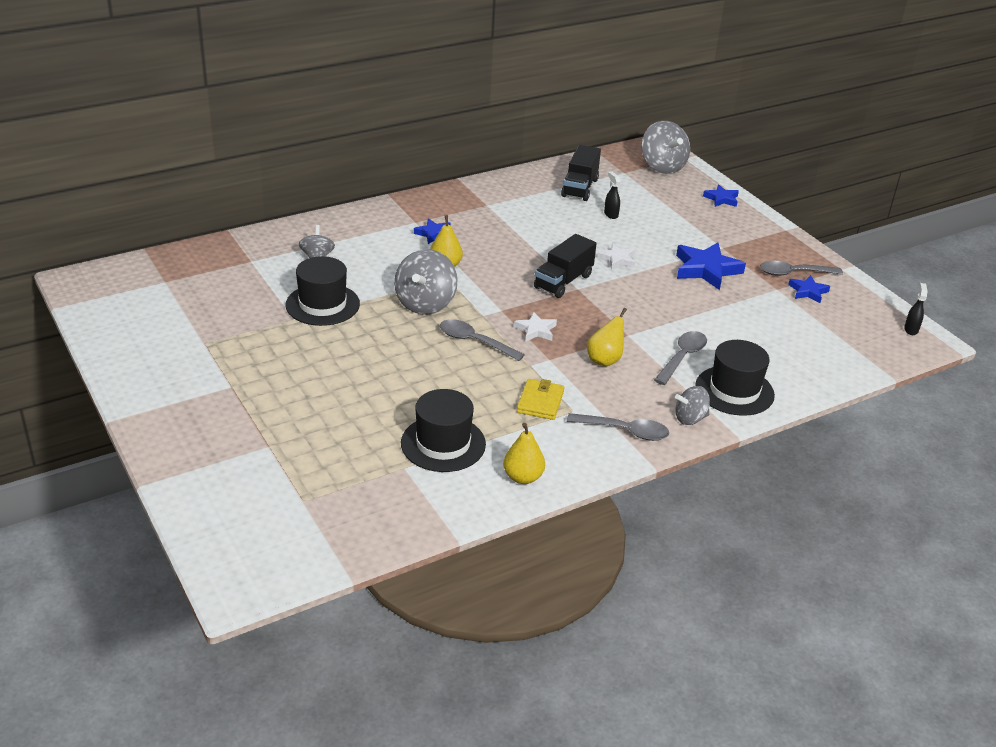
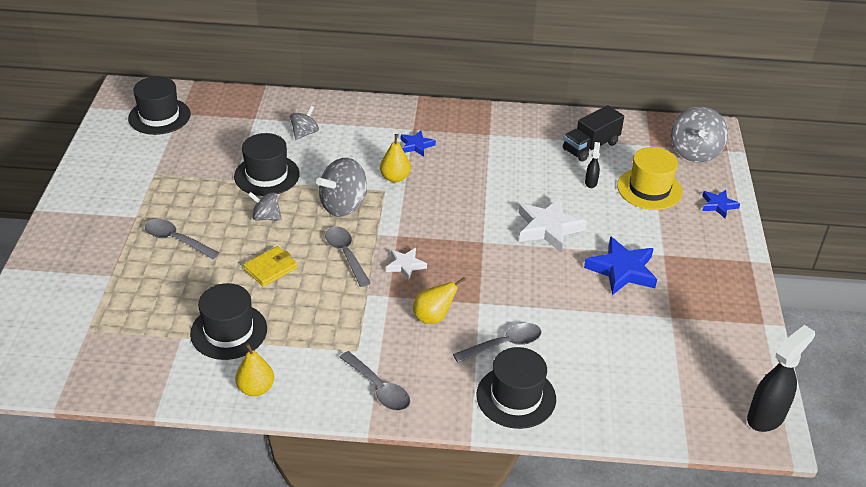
camera: 35 degrees right, 5 degrees up
yellow wallet [517,379,564,420] -> yellow wallet moved to [243,246,298,287]
black truck [534,234,597,298] -> none
white star [597,243,635,270] -> white star [519,198,587,253], size x1.78
grey spinning top [675,386,710,425] -> grey spinning top moved to [248,192,282,221]
grey spoon [760,261,843,276] -> grey spoon moved to [145,219,219,259]
blue star [788,275,830,303] -> none
black spray bottle [904,283,928,335] -> black spray bottle [747,325,815,432], size x2.06
none -> black hat [128,76,191,135]
none -> yellow hat [617,147,682,210]

